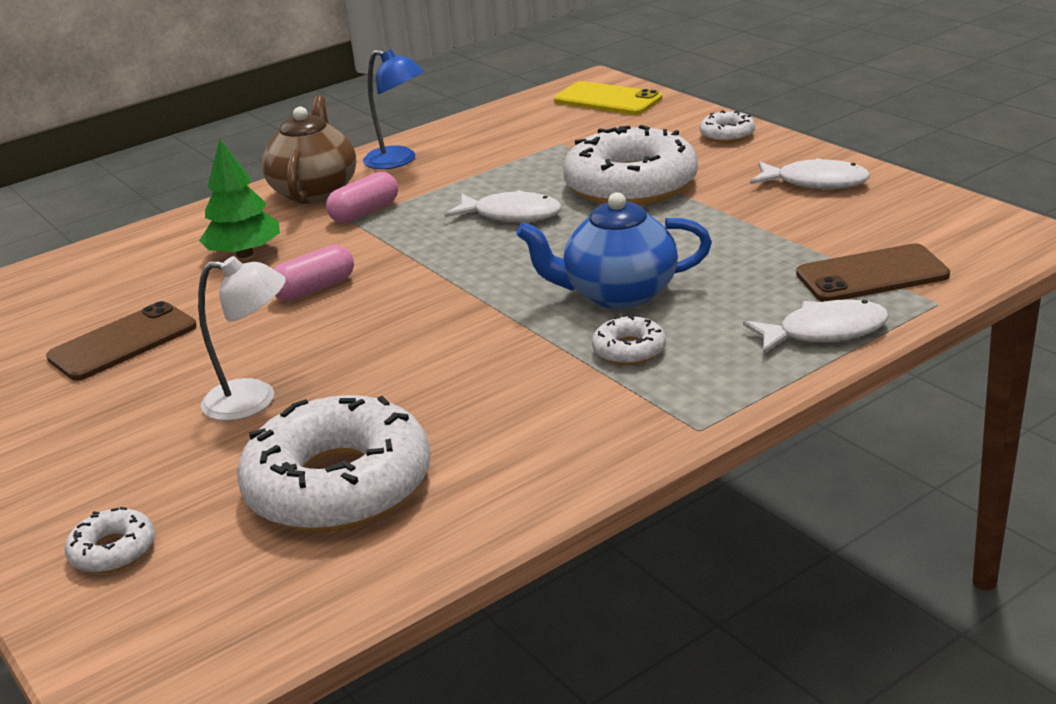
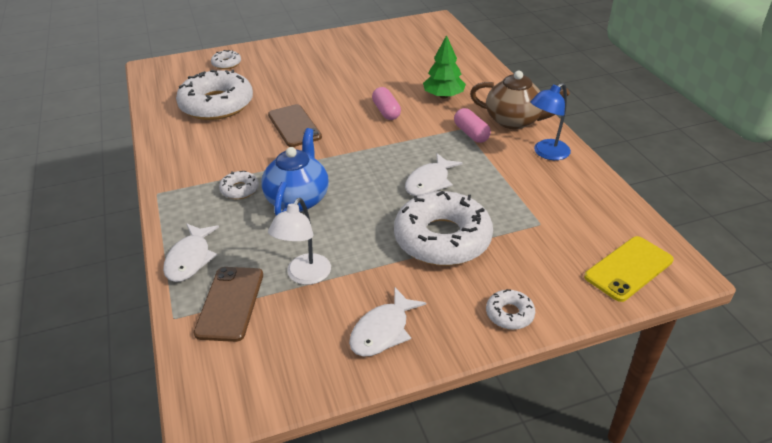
camera: 105 degrees right, 10 degrees up
brown phone [46,301,197,381] -> brown phone moved to [268,104,322,147]
white lamp [198,256,286,421] -> white lamp moved to [268,198,331,285]

